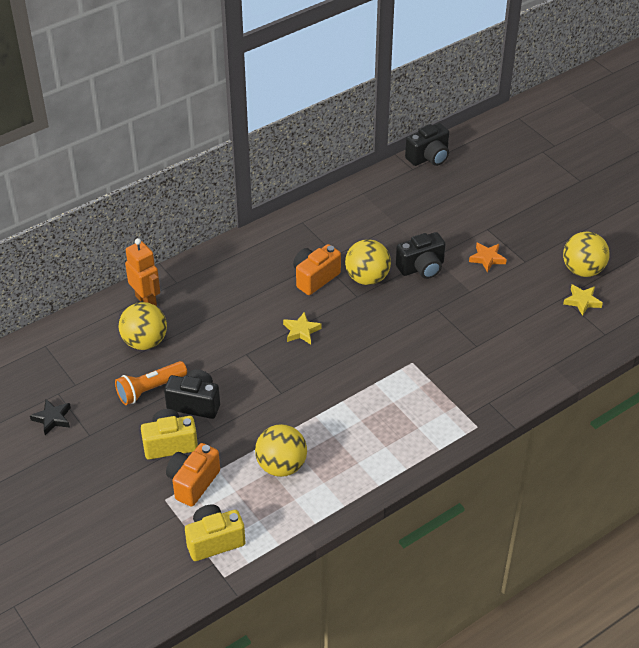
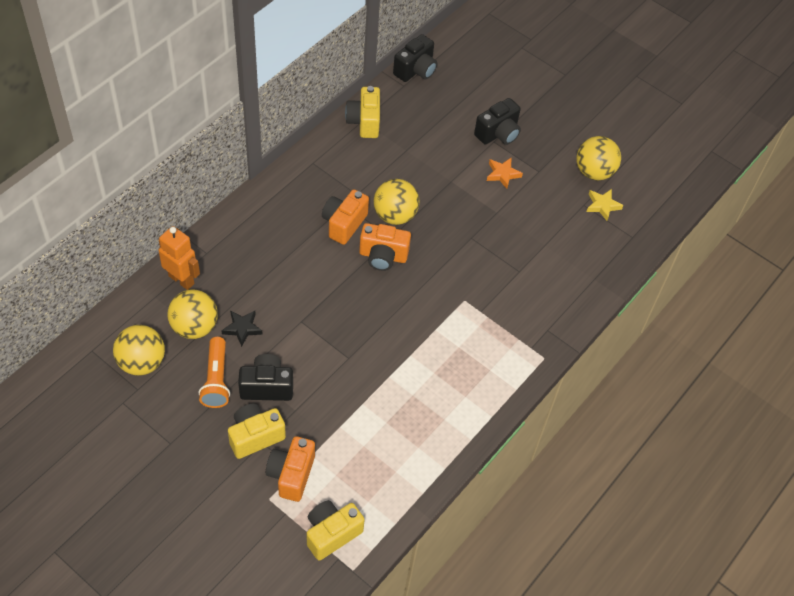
camera: 20 degrees left, 10 degrees up
black star [30,399,71,435] -> black star moved to [221,310,262,347]
orange flashlight [115,361,187,405] -> orange flashlight turned 45 degrees counterclockwise [199,337,230,408]
yellow ball [255,424,307,477] -> yellow ball moved to [113,325,165,376]
yellow star [283,312,322,344] -> none
black camera [396,232,446,279] -> black camera moved to [474,98,521,145]
none -> yellow camera [345,86,380,138]
none -> orange camera [359,223,411,271]

